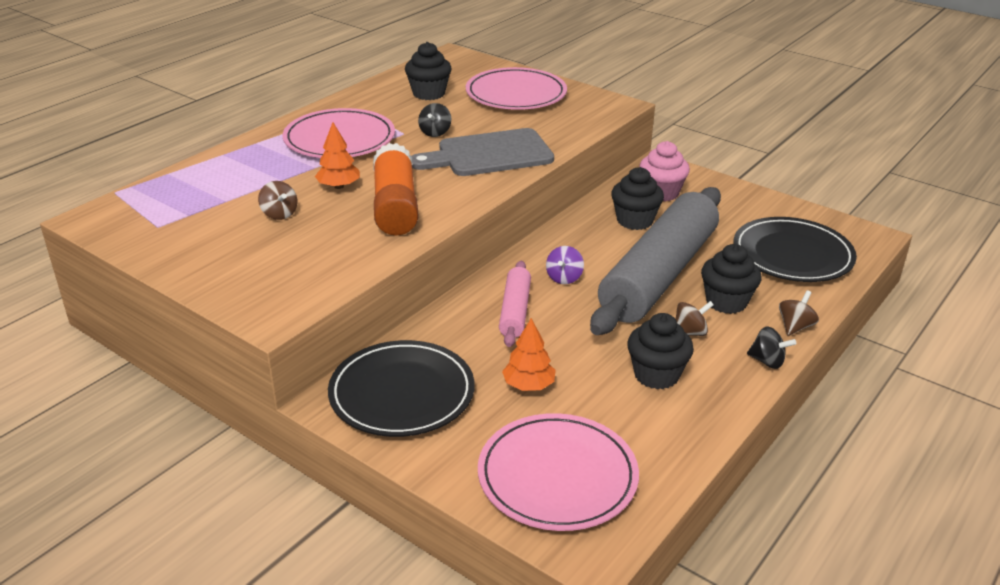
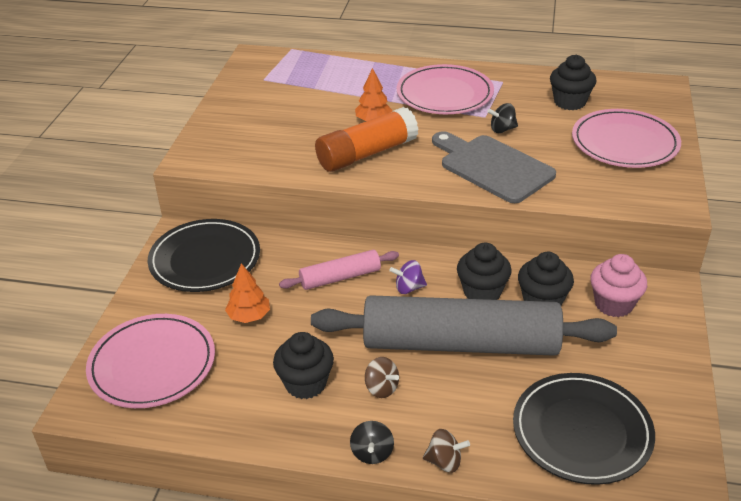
camera: 65 degrees right, 5 degrees up
brown spinning top [258,181,297,220] -> none
black cupcake [701,244,761,314] -> black cupcake moved to [457,242,512,300]

